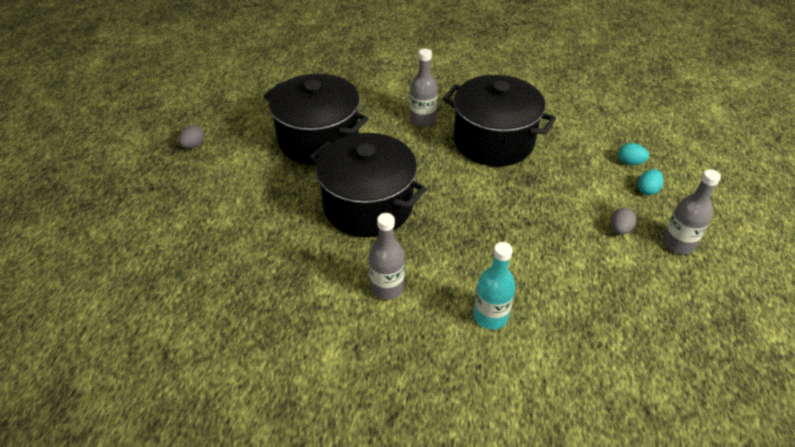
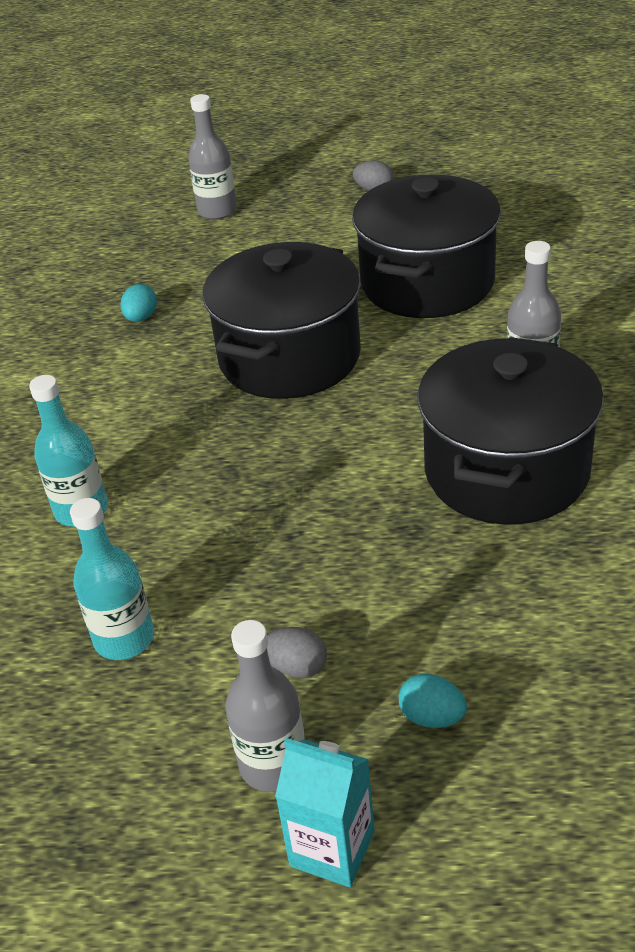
camera: 85 degrees right, 5 degrees down
grey bottle [368,213,405,300] -> grey bottle moved to [189,94,237,220]
turquoise egg [618,143,649,165] -> turquoise egg moved to [121,284,157,322]
none -> turquoise bottle [70,498,154,660]
none -> turquoise carton [275,738,375,887]

